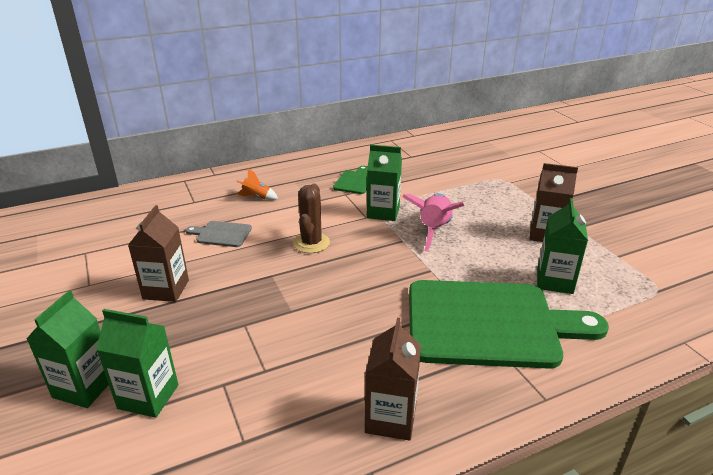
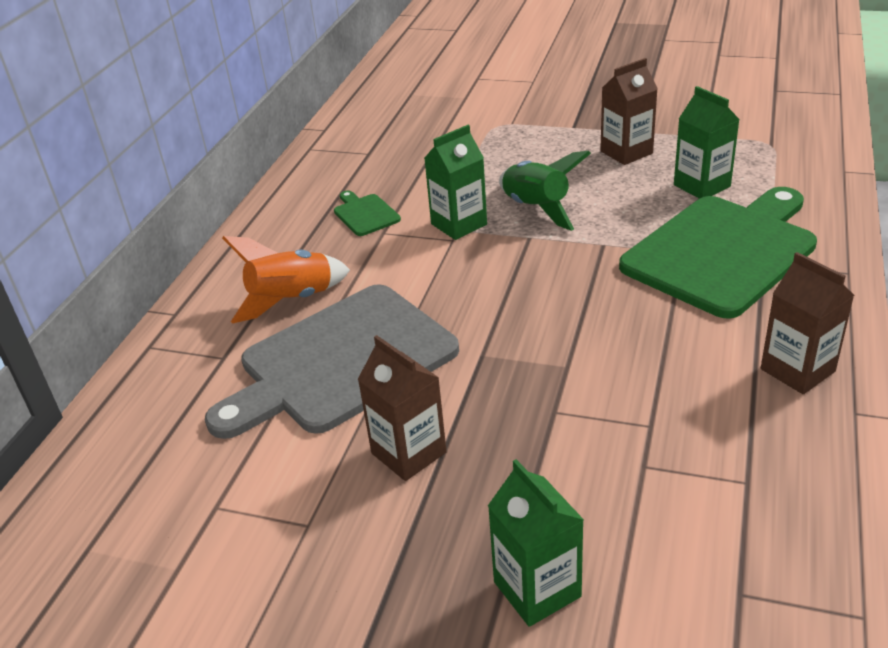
camera: 45 degrees left, 5 degrees up
green carton [96,309,178,418] -> none
grey cutting board [186,221,252,247] -> grey cutting board [205,284,459,439], size x2.46
orange rocket [236,169,278,200] -> orange rocket [222,236,350,324], size x1.87
brown cactus [293,184,330,253] -> none
pink rocket [402,193,464,251] -> green rocket [499,151,591,231]

